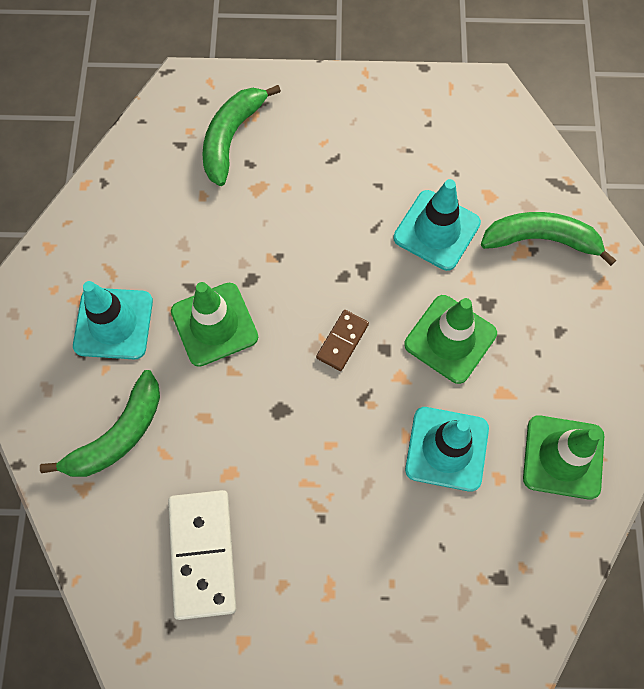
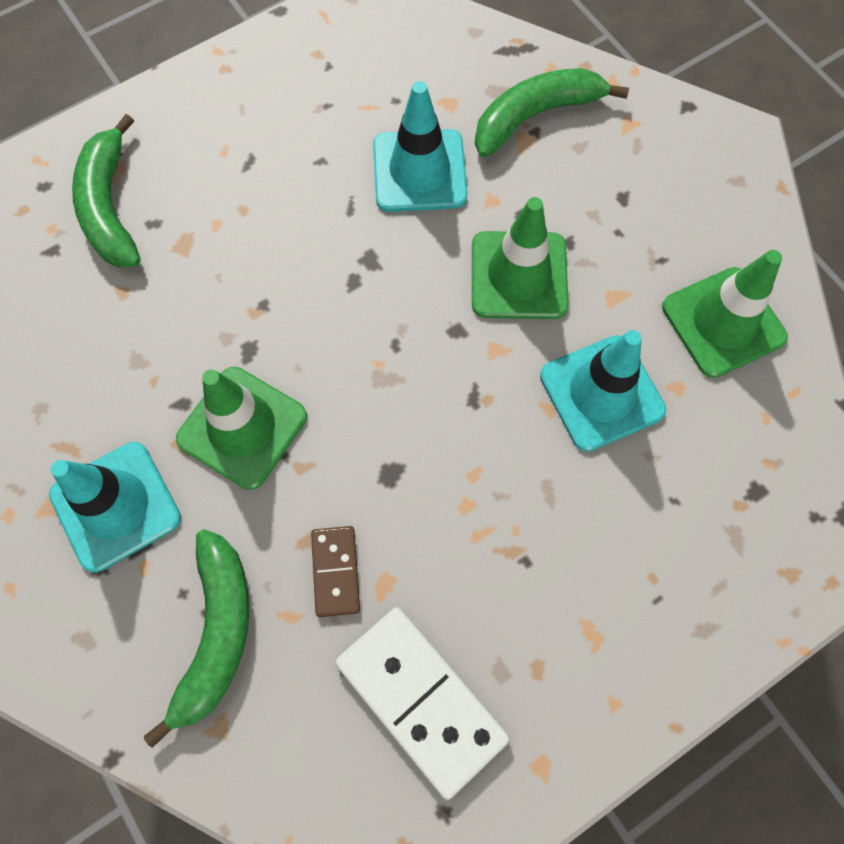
camera: 35 degrees left, 0 degrees up
brown domino [316,310,369,371] -> brown domino moved to [311,526,360,617]

